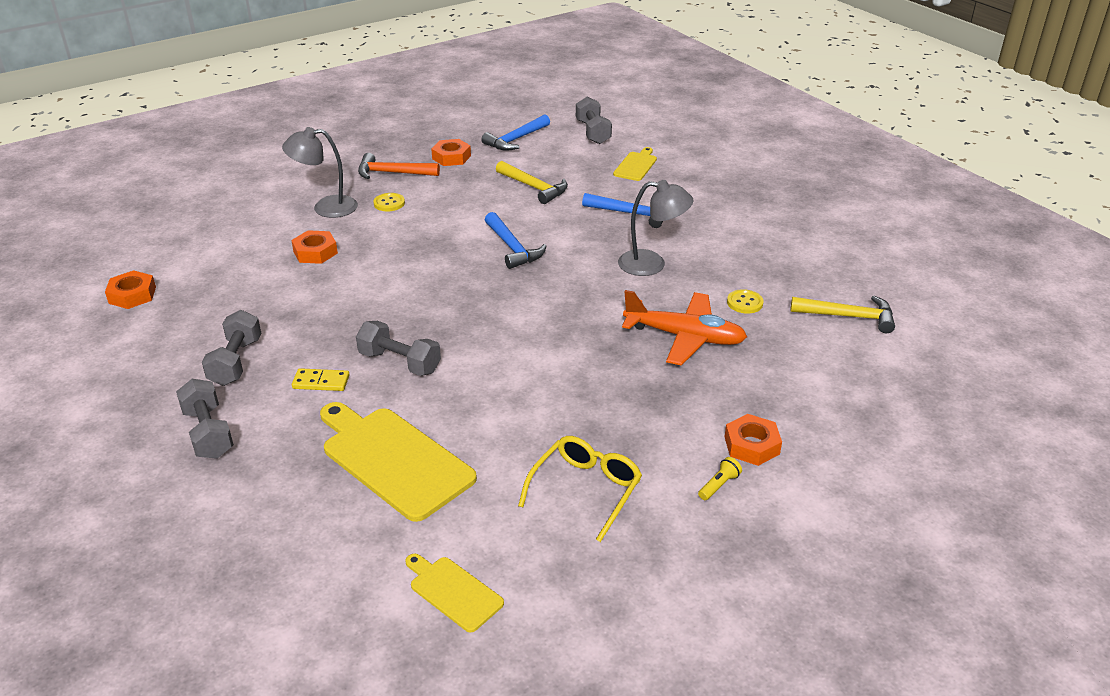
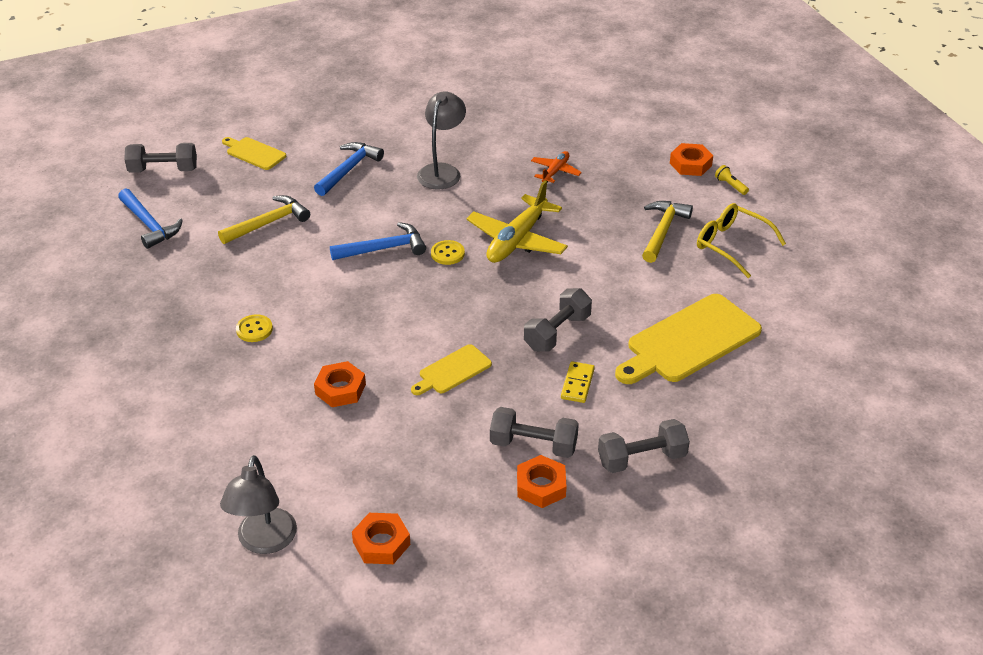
camera: 80 degrees left, 5 degrees up
grey lamp [282,127,358,218] -> grey lamp moved to [220,455,297,554]
orange hammer [358,153,440,179] -> none
yellow cutting board [405,554,504,632] -> yellow cutting board moved to [411,344,492,395]
orange nut [431,139,471,166] -> orange nut moved to [517,455,566,508]
orange plane [622,290,747,366] -> orange plane [531,151,582,183], size x0.53
yellow button [727,289,764,314] -> yellow button moved to [431,240,465,265]
yellow hammer [790,296,895,333] -> yellow hammer moved to [642,201,693,263]
none -> yellow plane [466,180,568,263]

